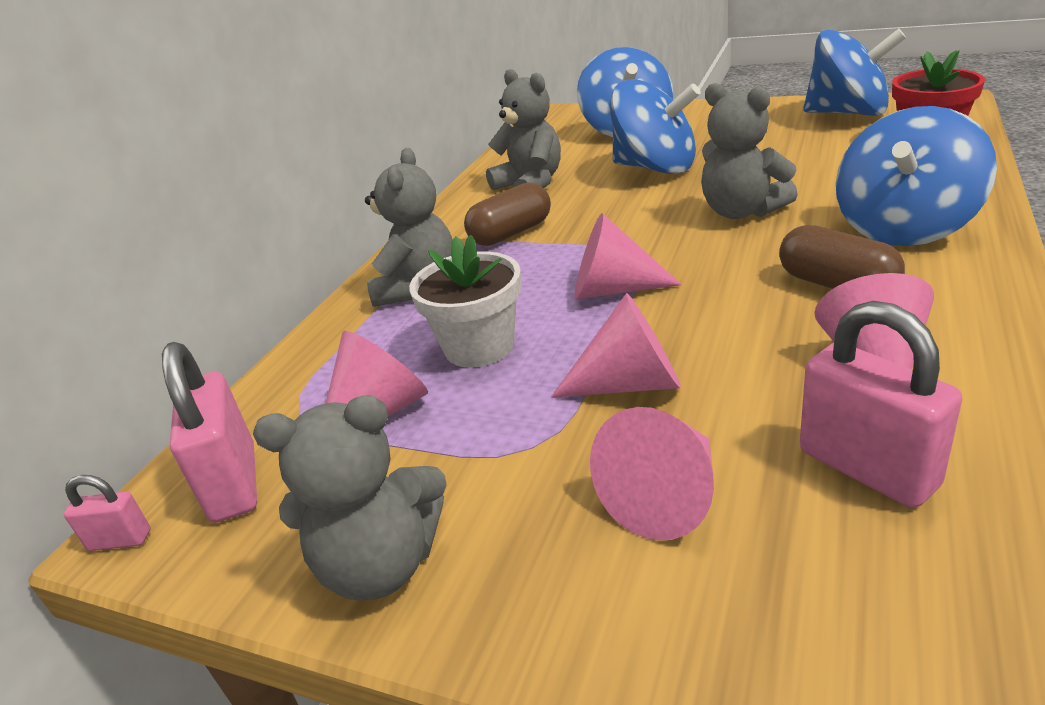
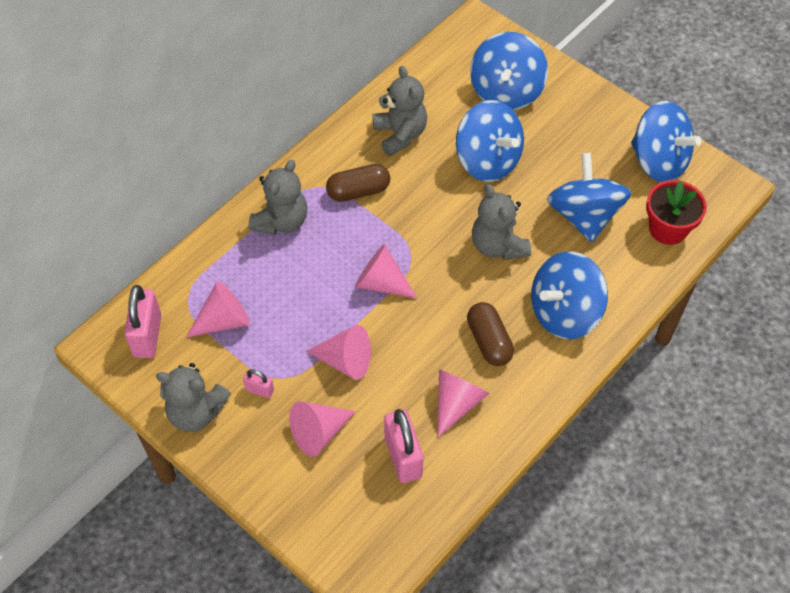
camera: 15 degrees right, 25 degrees up
pink padlock [64,475,151,551] -> pink padlock moved to [243,369,274,398]
white flower pot [409,235,522,368] -> none
none -> blue spinning top [547,153,631,243]

